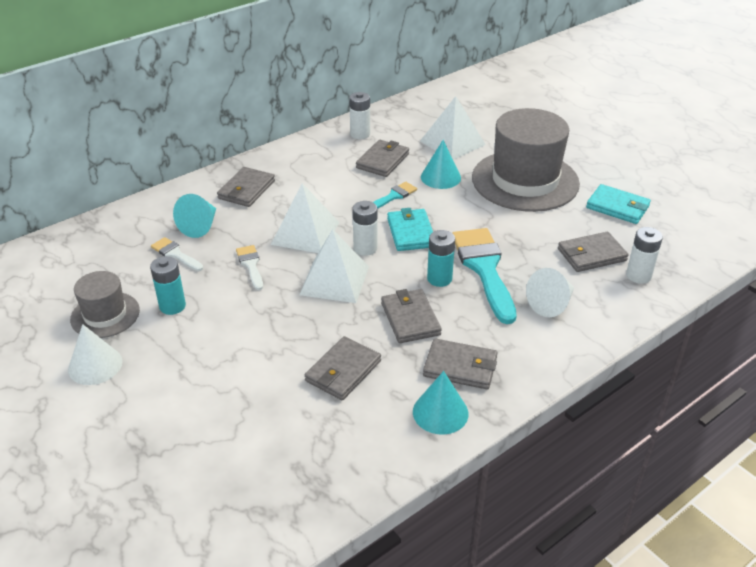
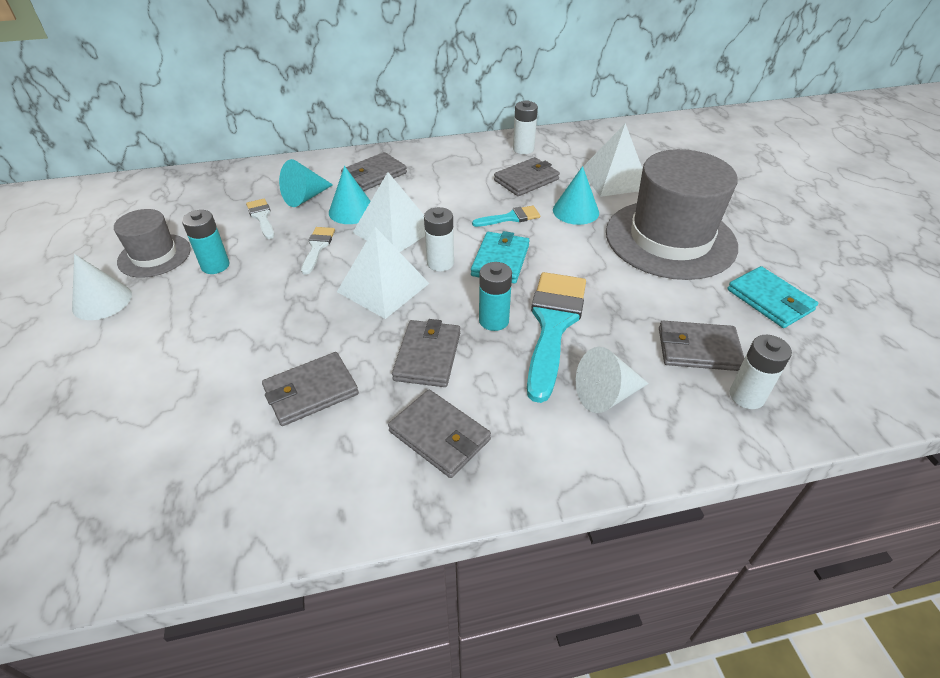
camera: 25 degrees right, 5 degrees up
turquoise cone [413,371,469,435] -> turquoise cone moved to [329,166,371,224]

